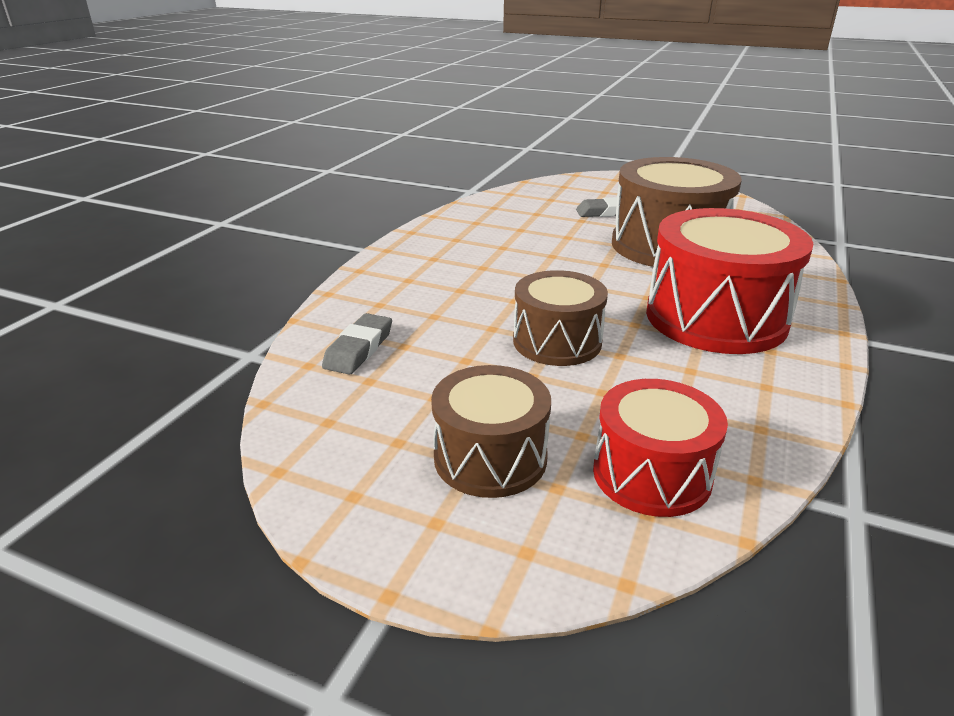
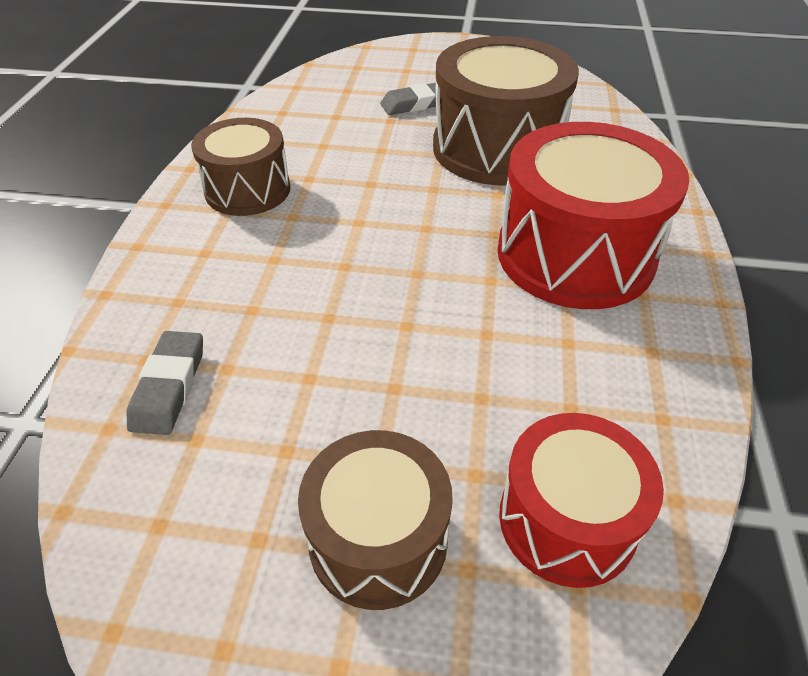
camera: 15 degrees left, 15 degrees up
brown drum [513,270,608,366] -> brown drum moved to [191,118,290,216]

